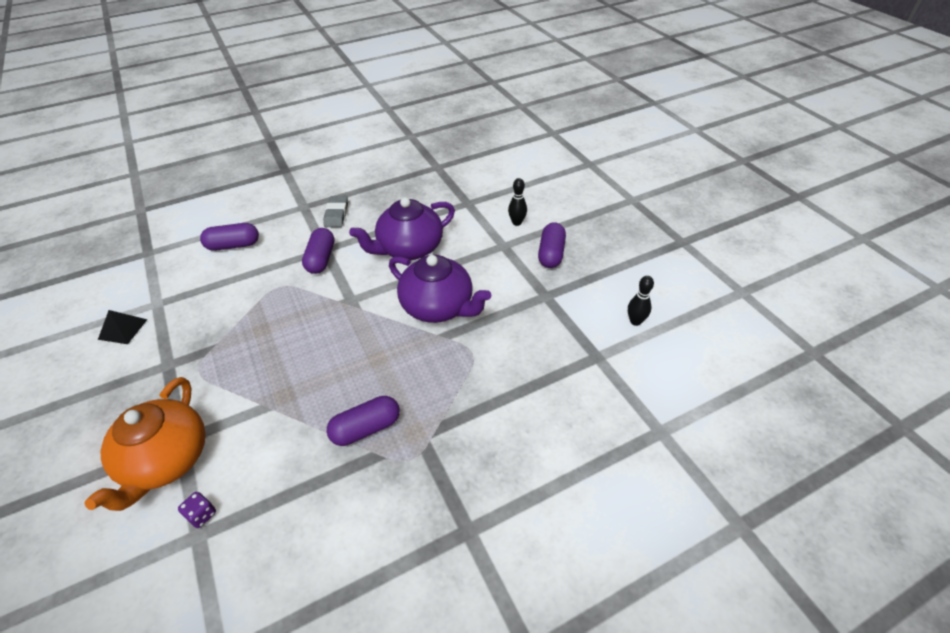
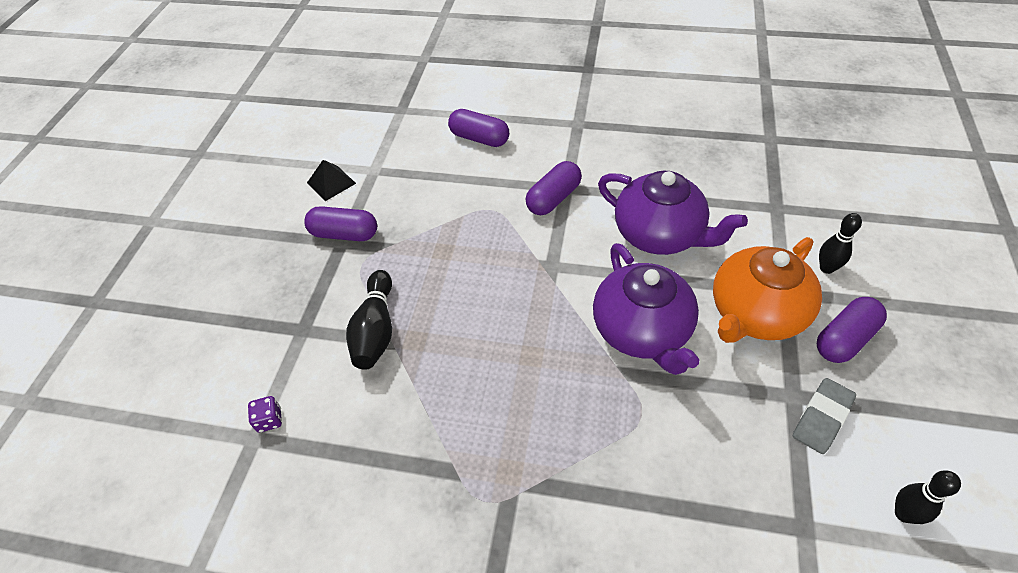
camera: 40 degrees right, 5 degrees up
orange teapot [84,377,206,511] -> orange teapot moved to [713,237,822,343]
grey eraser [323,196,348,227] -> grey eraser moved to [793,378,856,454]
purple capsule [326,396,400,446] -> purple capsule moved to [304,206,377,241]
purple teapot [349,197,455,260] -> purple teapot turned 150 degrees counterclockwise [598,171,748,255]
none -> black bowling pin [346,270,392,370]

